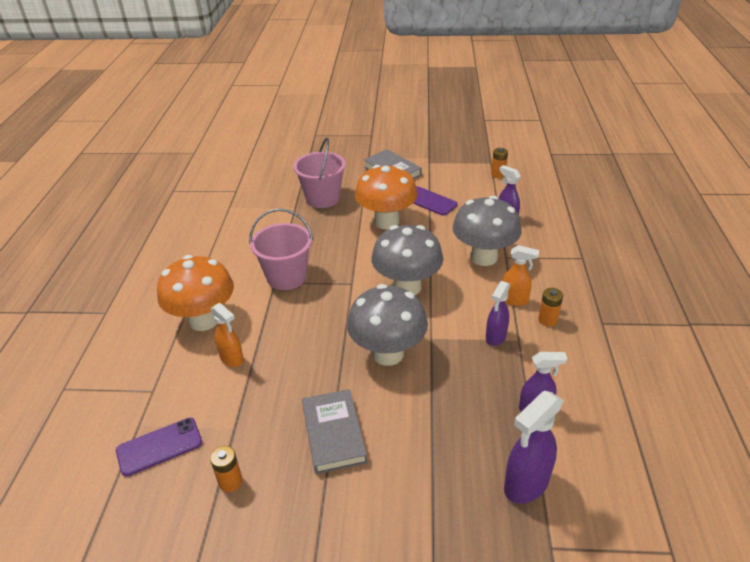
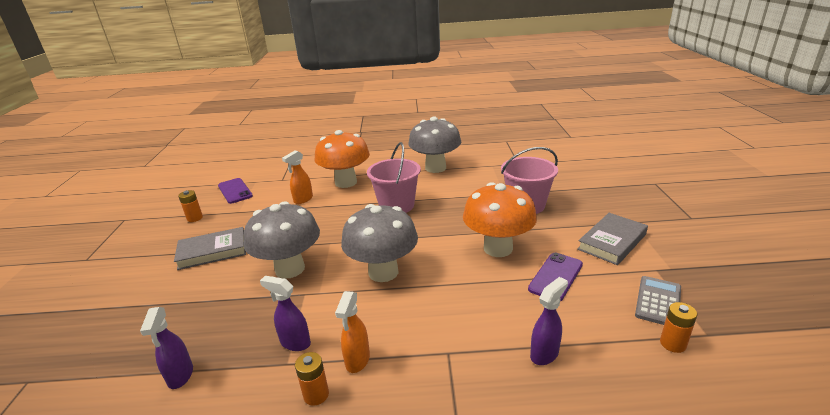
camera: 85 degrees right, 10 degrees down
grey mushroom [453,196,522,266] -> grey mushroom moved to [408,117,461,173]
purple spray bottle [504,391,564,504] -> none
none -> grey calculator [635,276,681,325]

